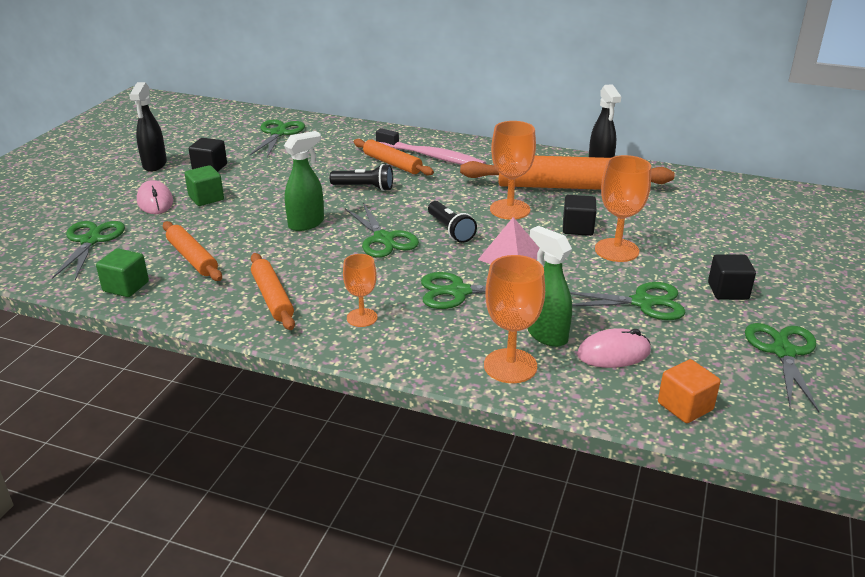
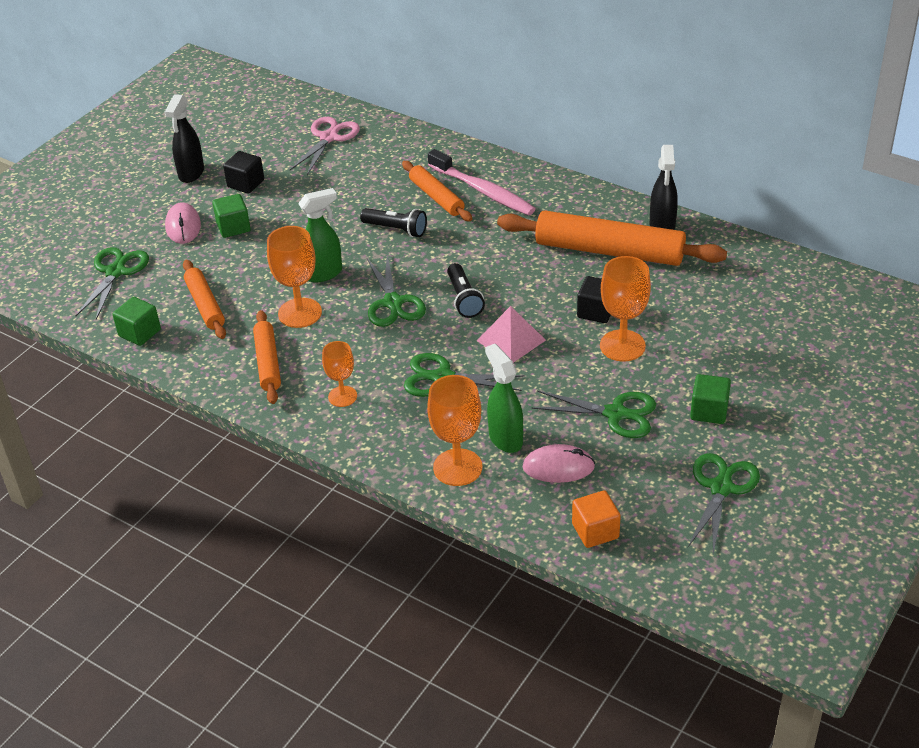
camera: 15 degrees right, 10 degrees up
green scissors [250,119,305,157] -> pink scissors [290,117,360,175]
orange goblet [490,121,536,220] -> orange goblet moved to [267,226,322,328]
black cube [708,254,756,300] -> green cube [690,374,731,424]

